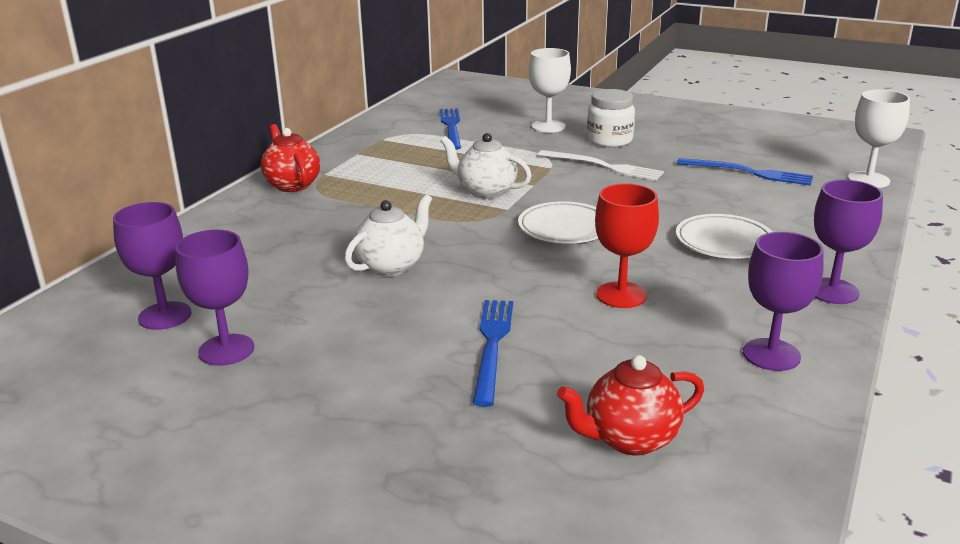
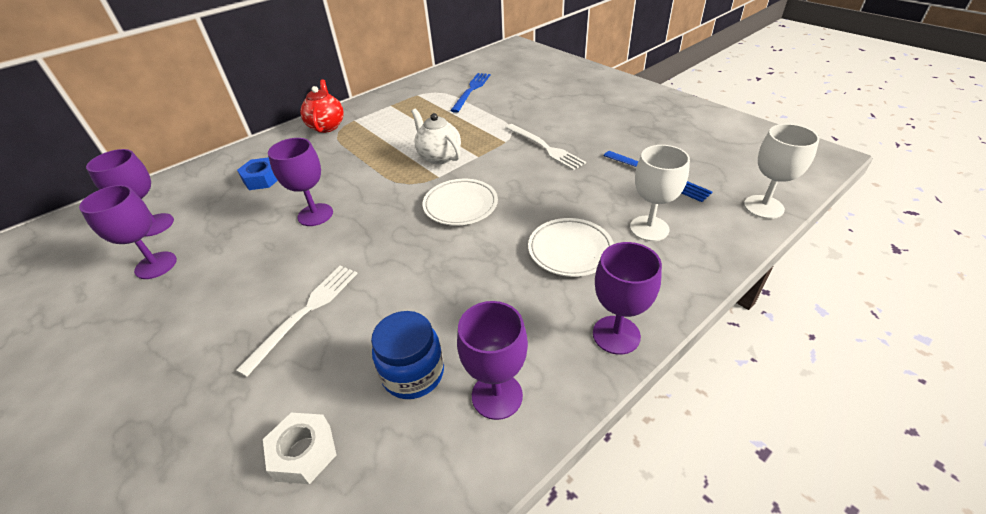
camera: 25 degrees right, 15 degrees up
white teapot [344,194,432,277] -> purple goblet [268,138,333,226]
blue fork [473,300,513,407] -> white fork [236,266,358,377]
white goblet [529,48,571,133] -> white goblet moved to [630,145,690,241]
red teapot [557,355,704,456] -> white nut [263,413,336,484]
white jar [587,89,635,147] -> none
red goblet [595,183,659,308] -> none
none -> blue nut [237,157,278,190]
none -> blue jar [371,311,444,399]

